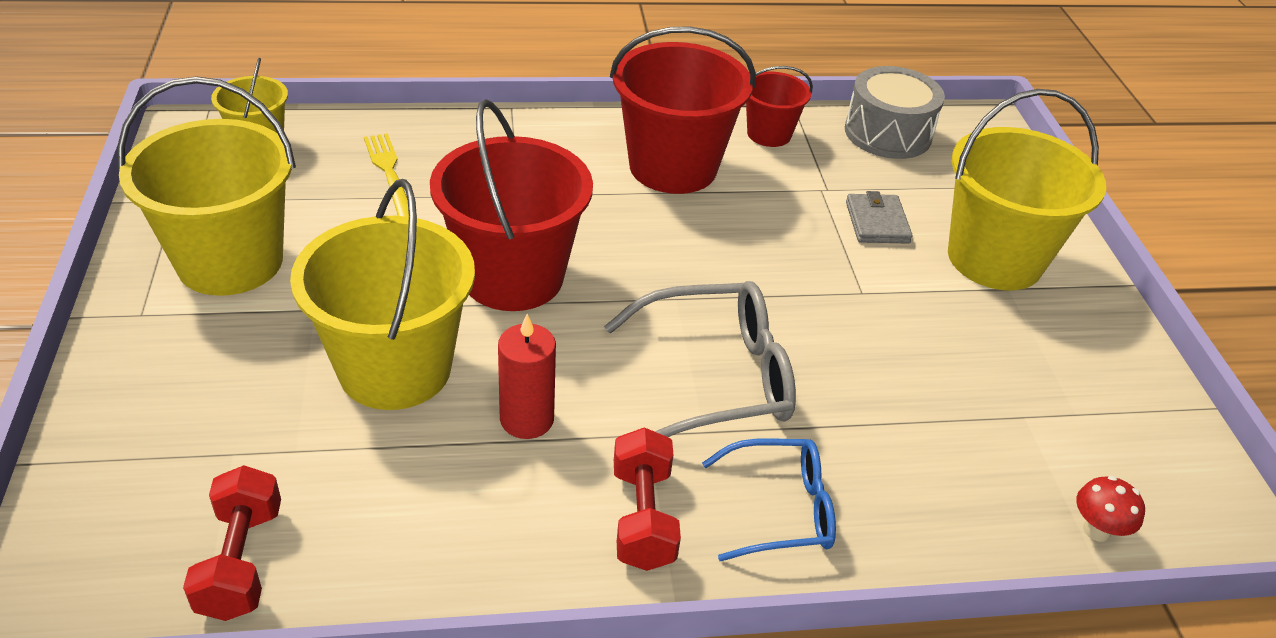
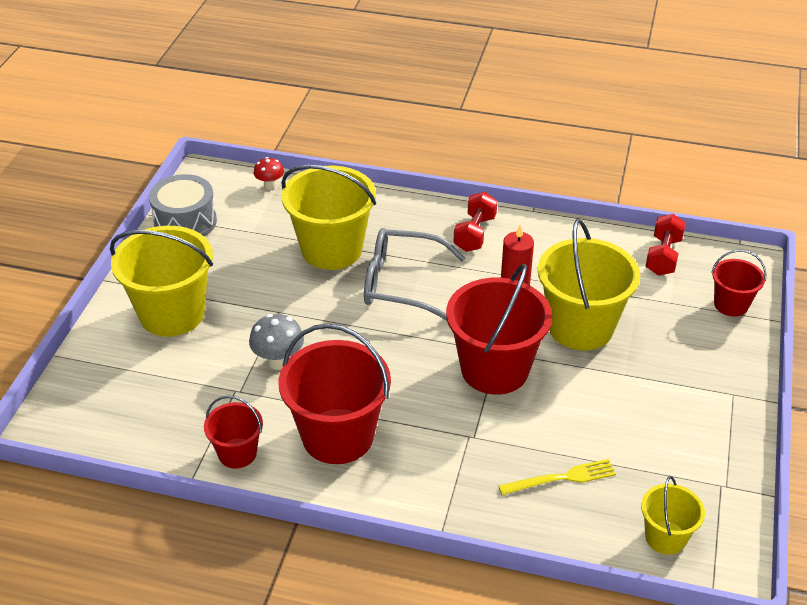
camera: 155 degrees left, 0 degrees up
yellow bucket [117,76,296,296] -> yellow bucket moved to [281,165,376,270]
yellow fork [364,133,409,217] -> yellow fork turned 105 degrees counterclockwise [498,459,616,495]
blue glasses [702,438,836,561] -> none
grey drum [845,66,945,159] -> grey drum moved to [149,174,217,236]
grey wallet [846,191,913,244] -> none
none -> grey mushroom [249,314,304,370]
none -> red bucket [711,250,766,317]

